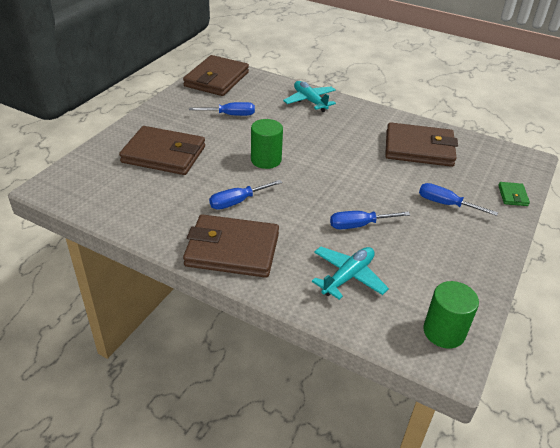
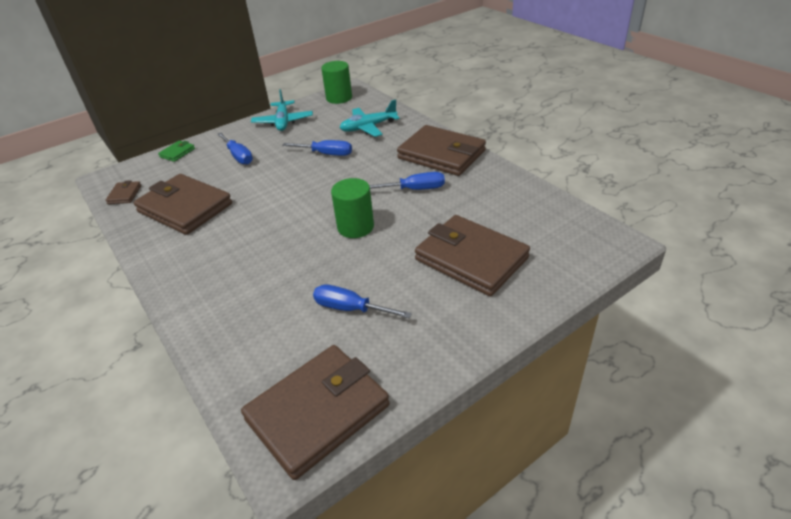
camera: 150 degrees left, 0 degrees up
turquoise plane [283,81,336,112] -> turquoise plane moved to [251,89,313,131]
none -> brown wallet [105,180,141,204]

